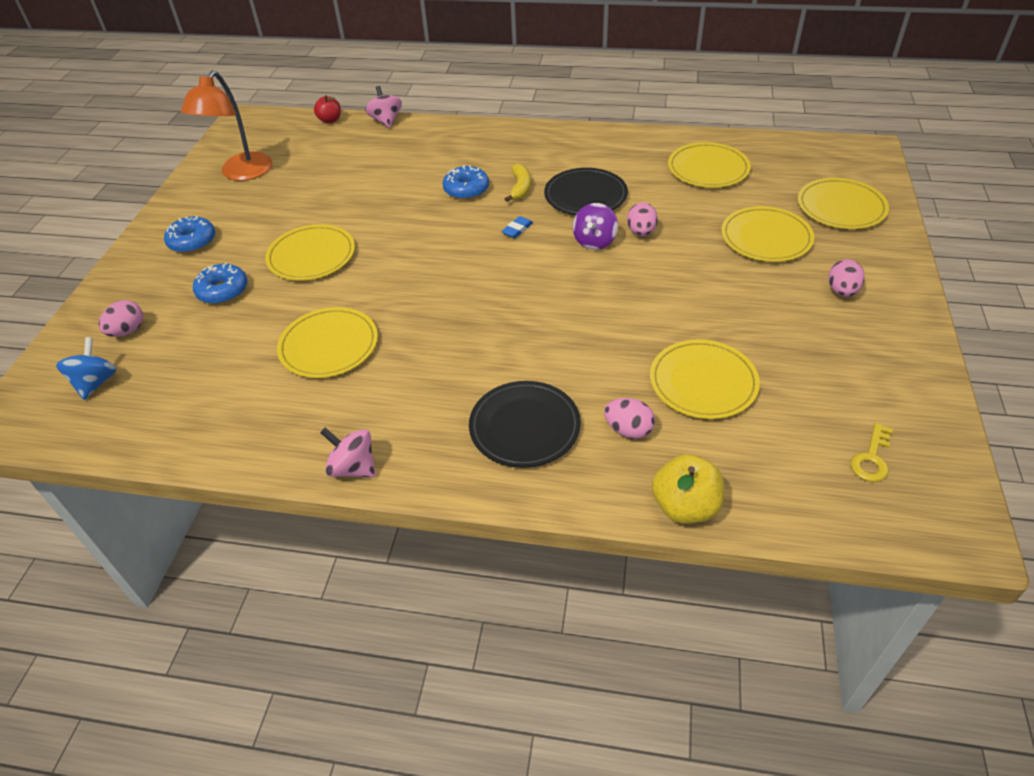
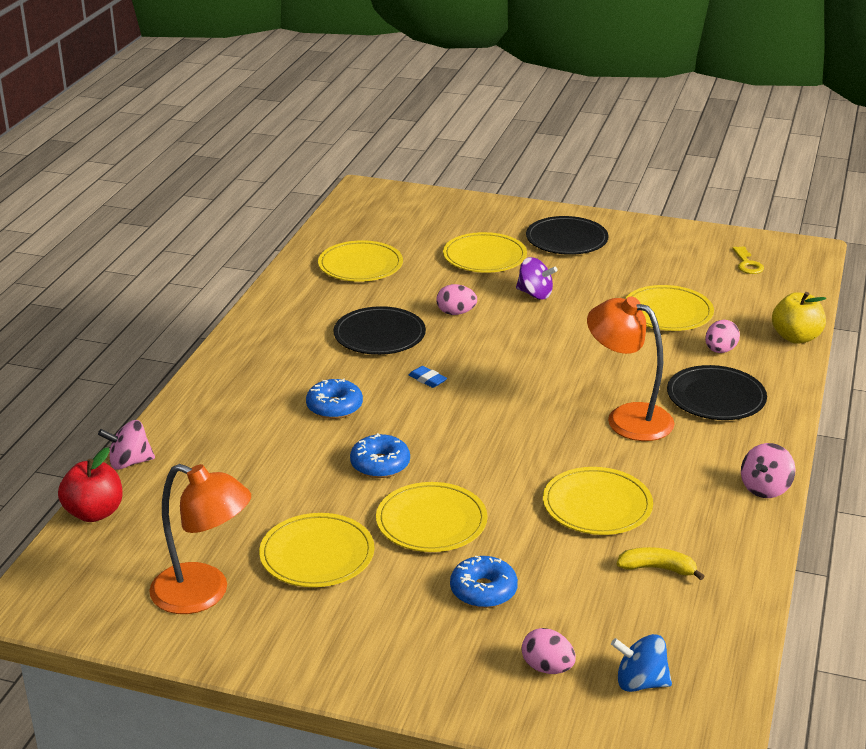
camera: 85 degrees left, 15 degrees down
blue donut [164,216,215,253] -> blue donut moved to [350,433,410,478]
red apple [314,95,341,124] -> red apple [58,447,122,522], size x1.54
yellow banana [505,164,531,202] -> yellow banana moved to [617,547,705,580]
purple spinning top [573,203,618,250] -> purple spinning top moved to [516,257,558,299]
yellow plate [798,178,889,229] -> yellow plate moved to [259,513,375,587]
pink egg [828,259,865,297] -> black plate [526,216,609,255]
yellow key [850,423,893,482] -> yellow key turned 45 degrees clockwise [732,246,764,274]
none -> orange lamp [587,296,675,441]

